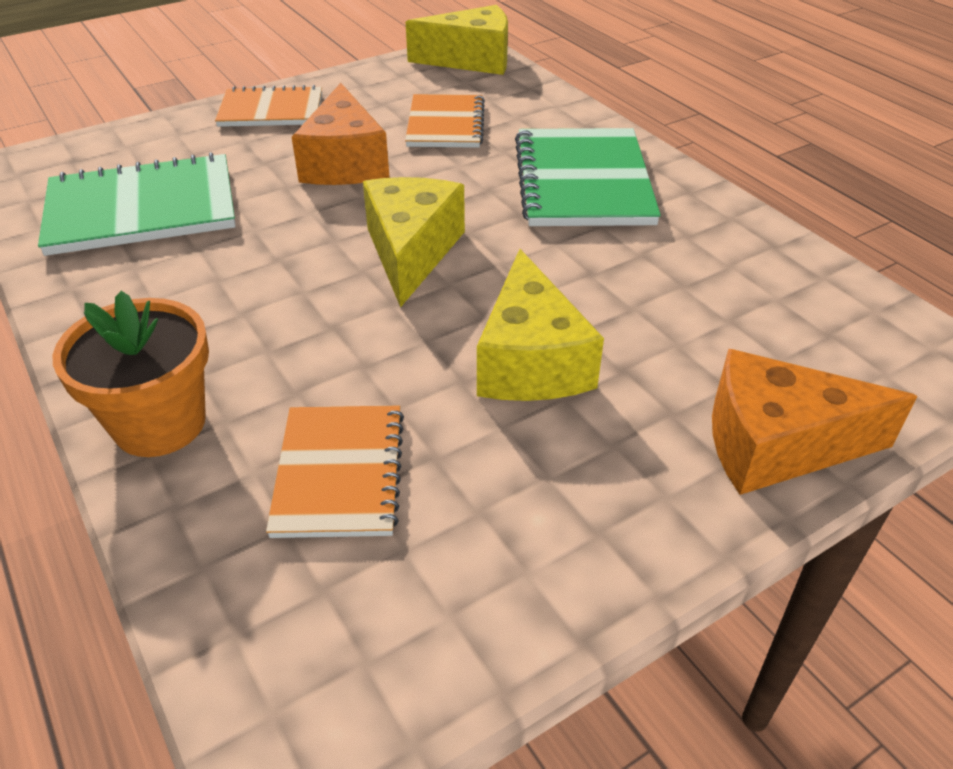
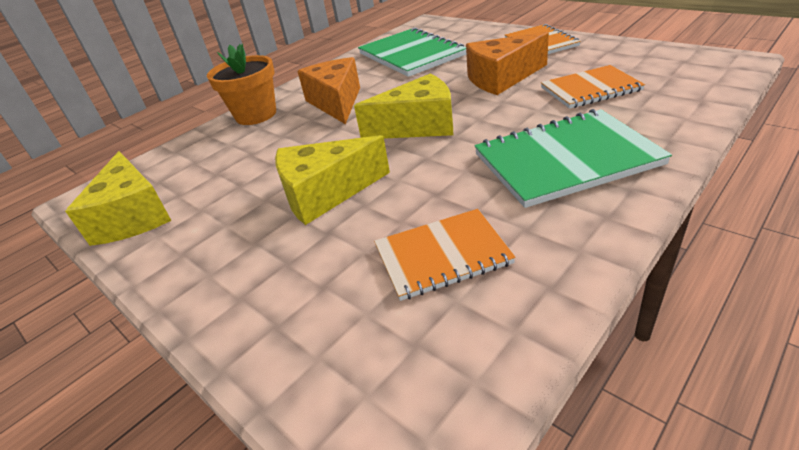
camera: 80 degrees right, 5 degrees down
orange notebook [266,405,404,538] -> orange notebook moved to [374,209,516,301]
yellow cheese [406,5,508,75] -> yellow cheese moved to [65,151,172,246]
orange cheese [712,349,917,495] -> orange cheese moved to [298,57,360,124]

